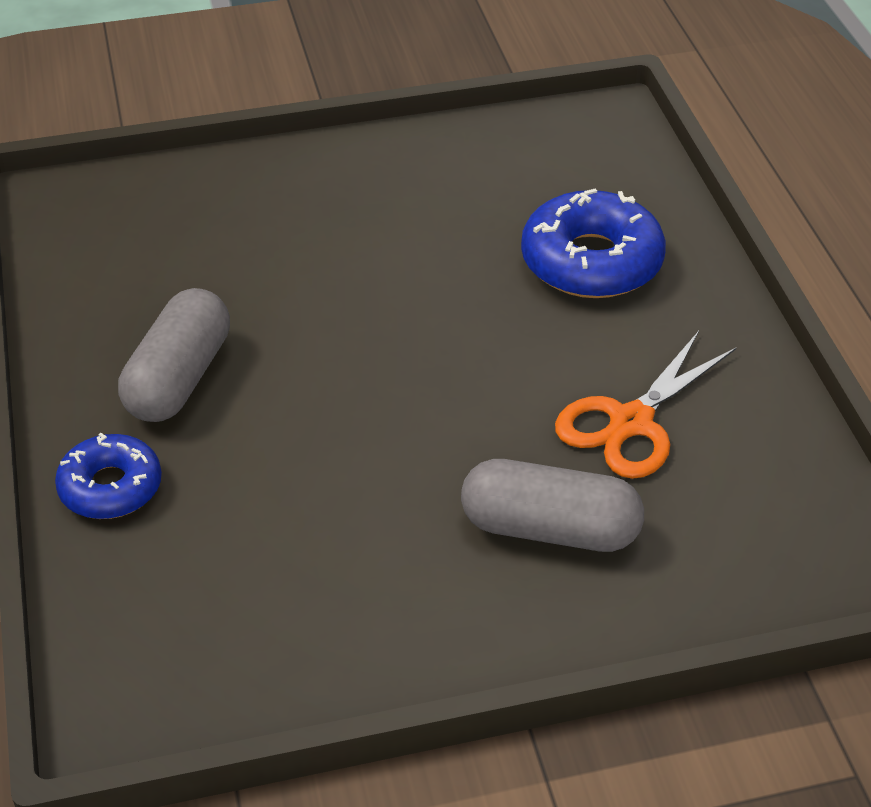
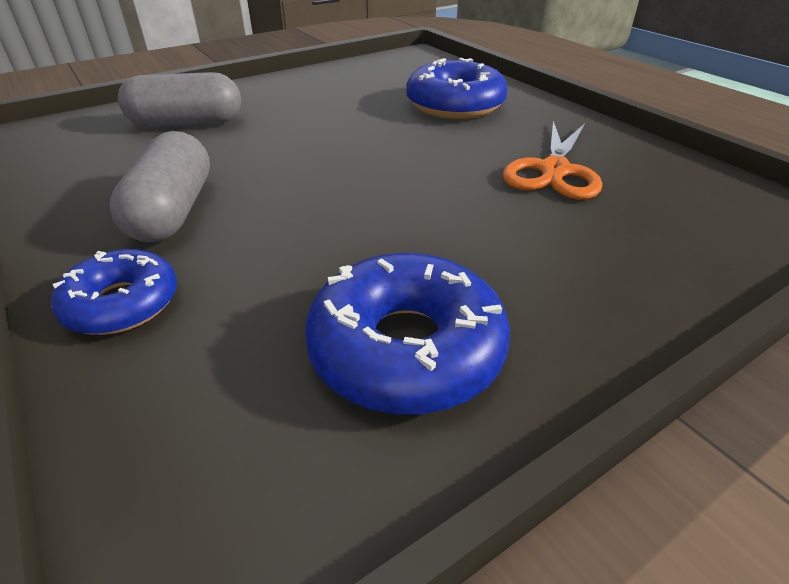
camera: 20 degrees left, 5 degrees down
grey capsule [461,459,644,552] -> grey capsule moved to [118,72,241,127]
none -> blue donut [304,253,510,414]

